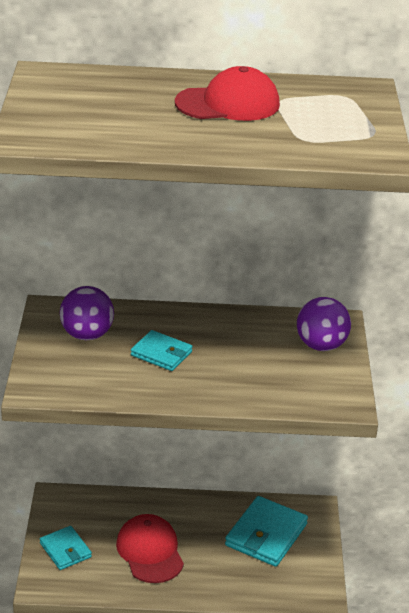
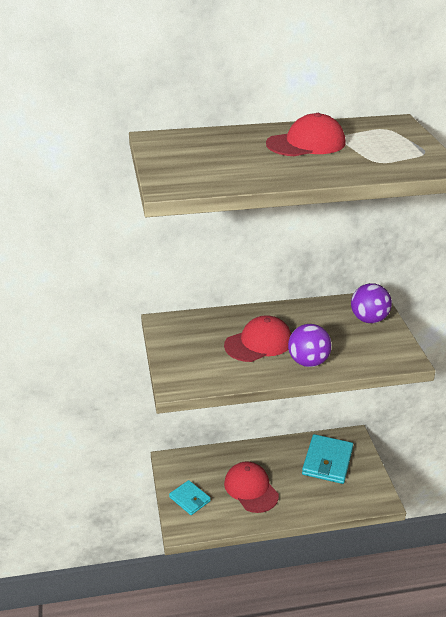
camera: 10 degrees left, 0 degrees up
purple ball [60,286,114,340] -> purple ball moved to [288,324,332,367]
turquoise wallet [131,330,193,371] -> red cap [224,315,291,362]

